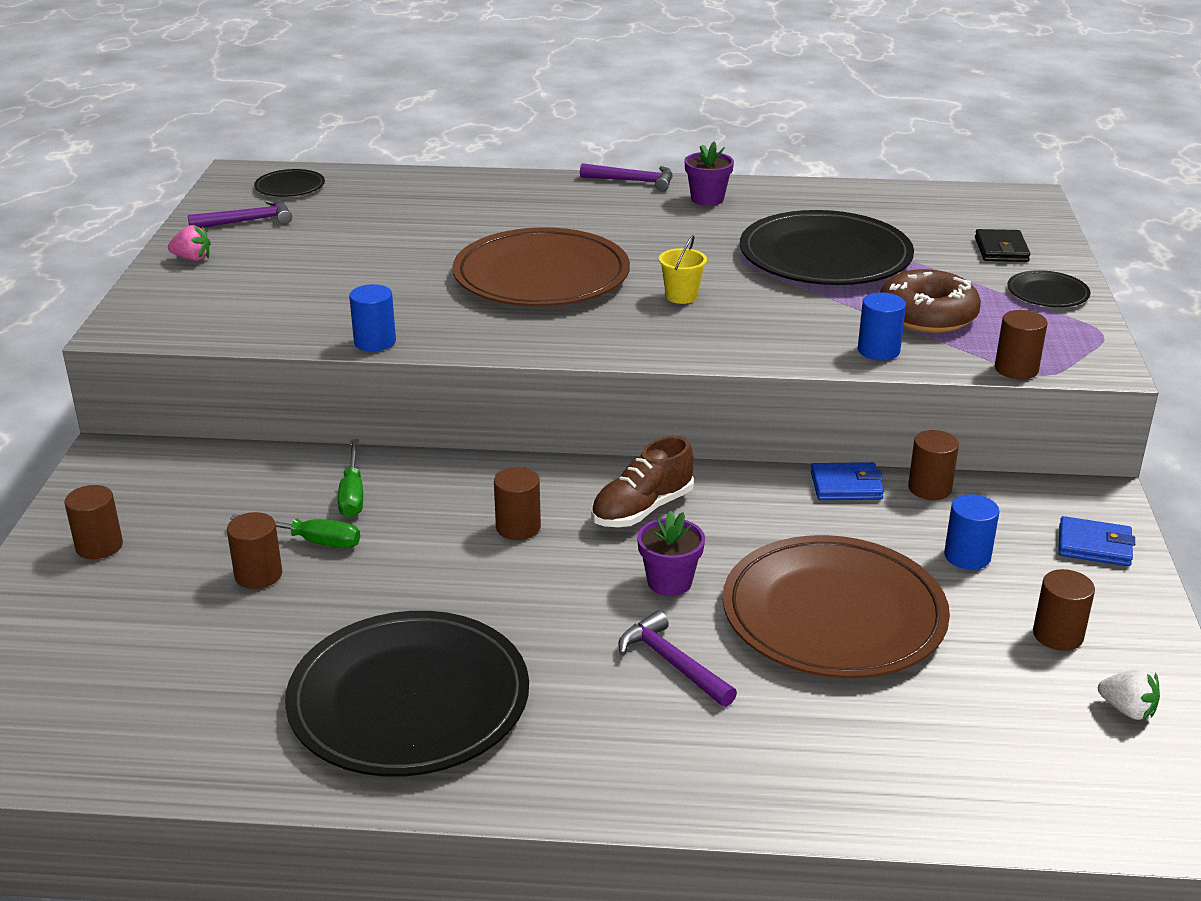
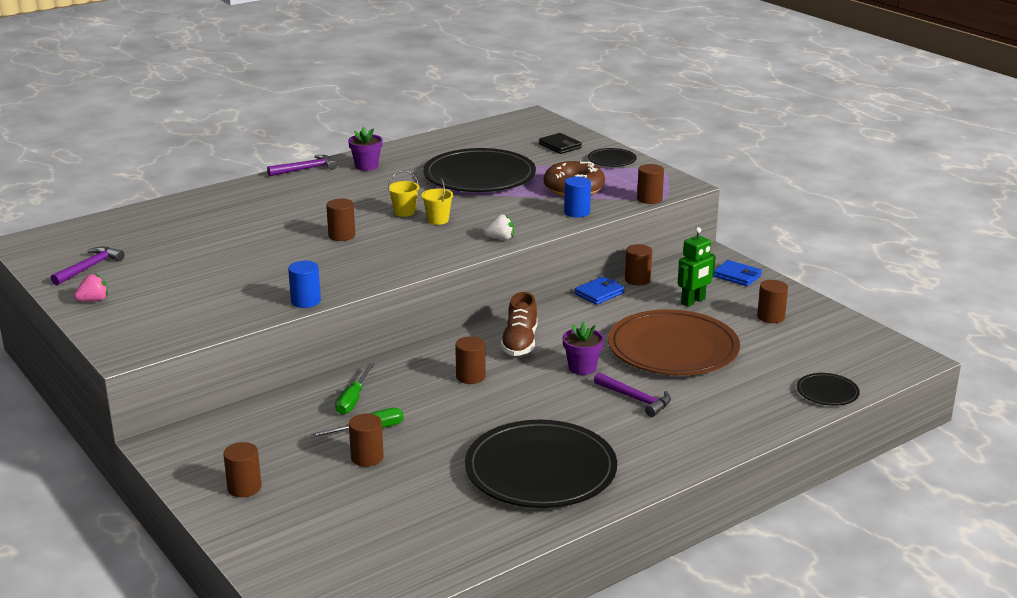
camera: 40 degrees left, 5 degrees down
black plate [254,169,325,197] -> black plate moved to [797,373,860,406]
green screwdriver [338,439,363,517] -> green screwdriver turned 60 degrees clockwise [335,363,374,415]
brown plate [453,227,630,306] -> brown cylinder [326,198,355,241]
purple hammer [618,611,737,707] -> purple hammer turned 150 degrees counterclockwise [594,372,671,417]
blue cylinder [944,494,999,570] -> green robot [678,227,716,307]
blue wallet [1058,516,1135,566] -> blue wallet turned 60 degrees clockwise [713,260,762,286]
white strawberry [1098,669,1160,720] -> white strawberry moved to [484,215,514,240]
none -> yellow bucket [388,170,420,217]

